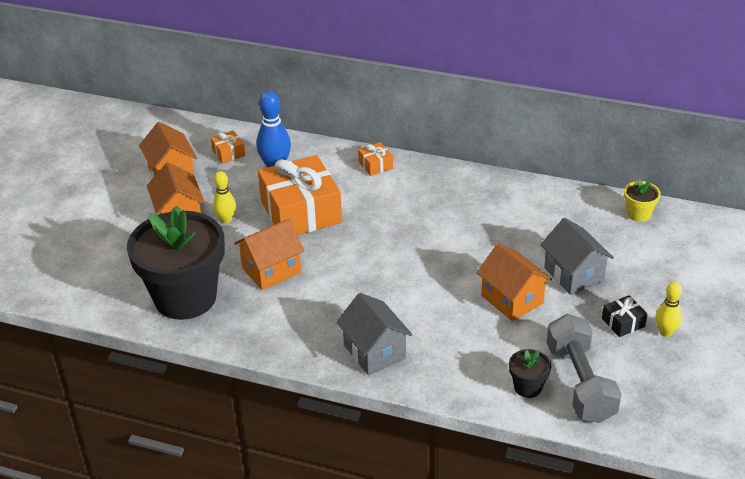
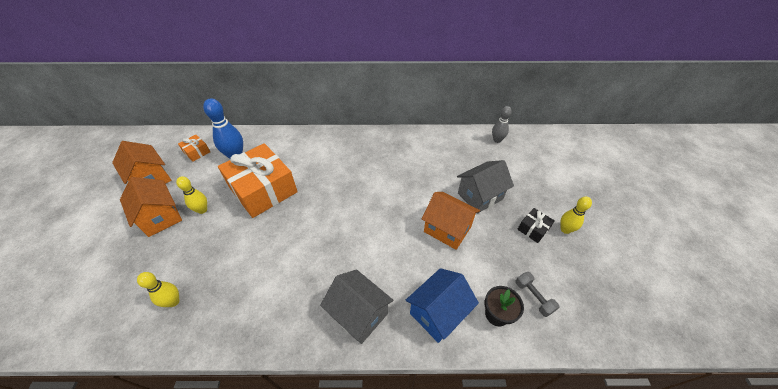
camera: 20 degrees left, 10 degrees up
black flower pot [127,205,225,320] -> yellow bowling pin [137,272,179,307]
orange house [234,219,304,290] -> none
orange gift [358,142,393,176] -> none
grey house [540,218,614,295] -> grey house turned 75 degrees counterclockwise [457,160,514,214]
grey dumbbell [547,314,621,423] -> grey dumbbell [516,272,559,317], size x0.46
yellow flower pot [624,179,661,222] -> grey bowling pin [492,106,512,143]
none -> blue house [406,268,479,343]

